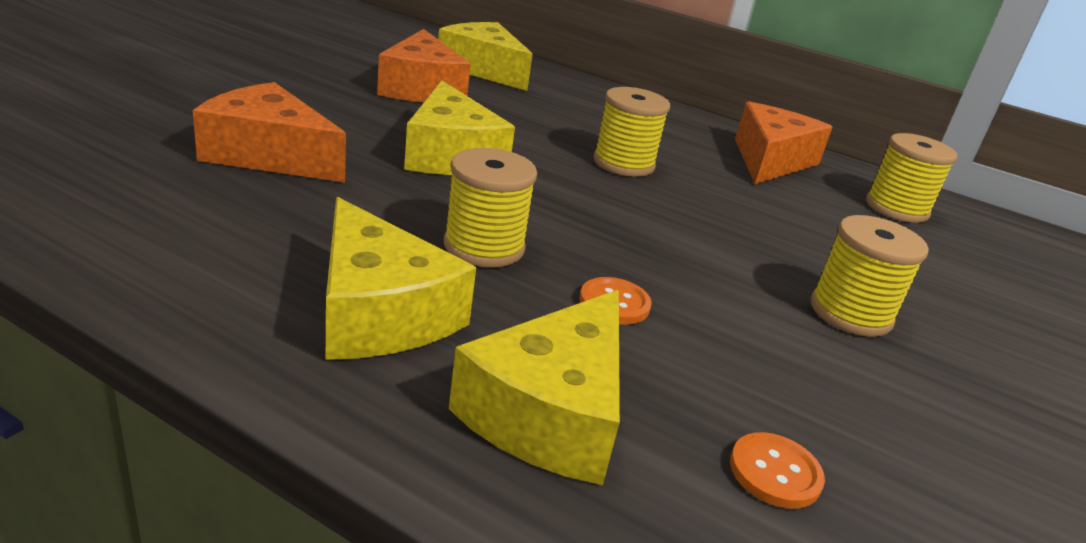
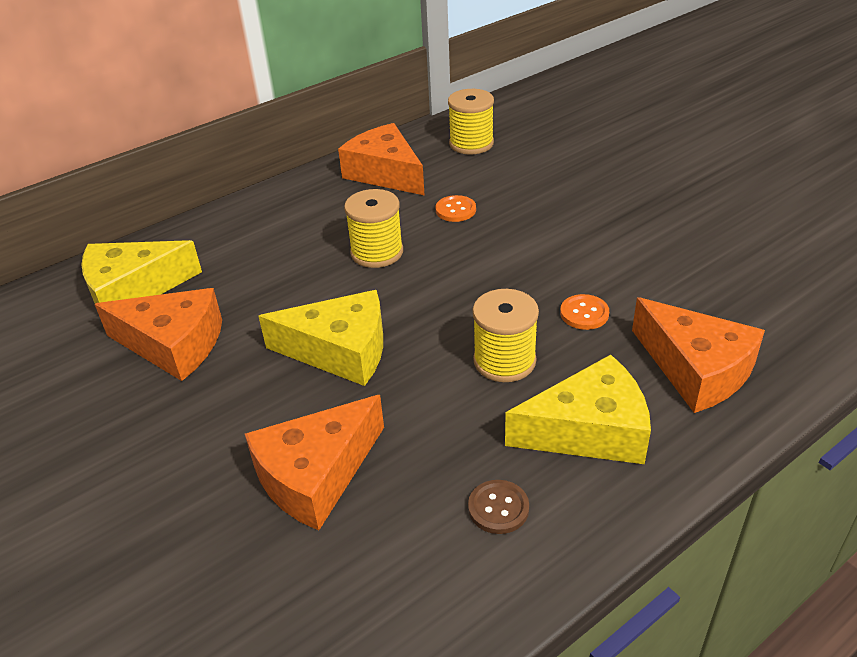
camera: 60 degrees left, 10 degrees up
yellow cheese [449,290,620,485] -> orange cheese [632,297,765,413]
orange button [730,432,825,509] -> orange button moved to [435,195,476,222]
yellow spool [811,215,929,337] -> none
none -> brown button [468,480,529,534]

